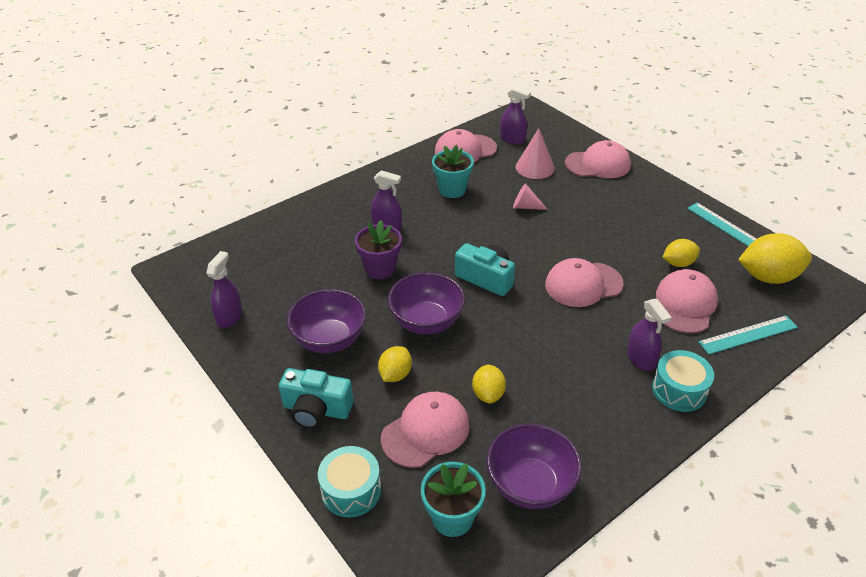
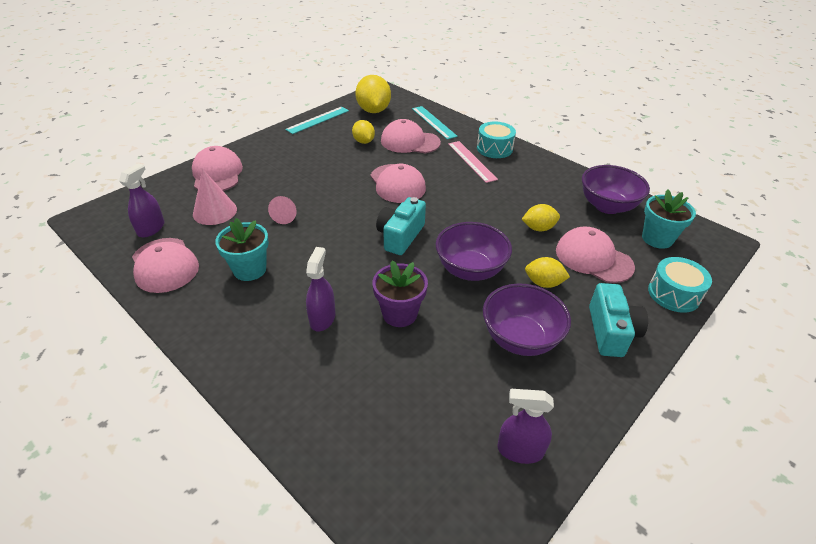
camera: 100 degrees left, 0 degrees up
purple spray bottle [627,299,672,371] -> pink ruler [448,141,498,183]

